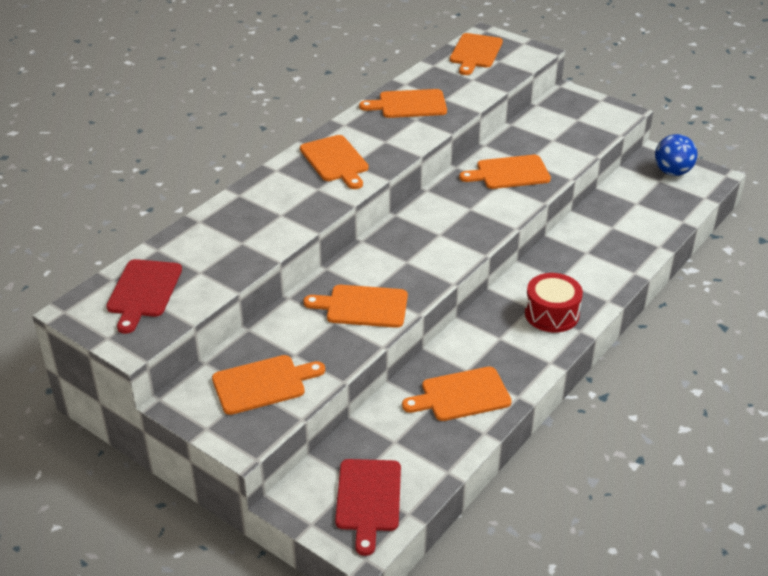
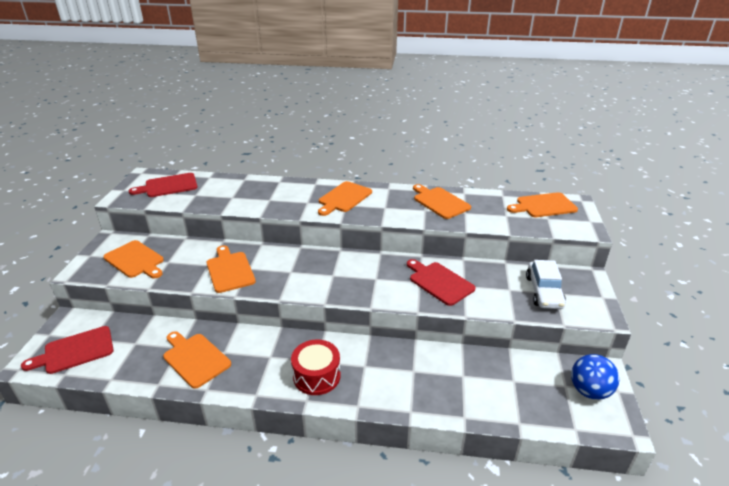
camera: 60 degrees right, 5 degrees down
orange cutting board [459,155,551,189] -> red cutting board [407,259,476,306]
none -> white car [526,260,566,309]

